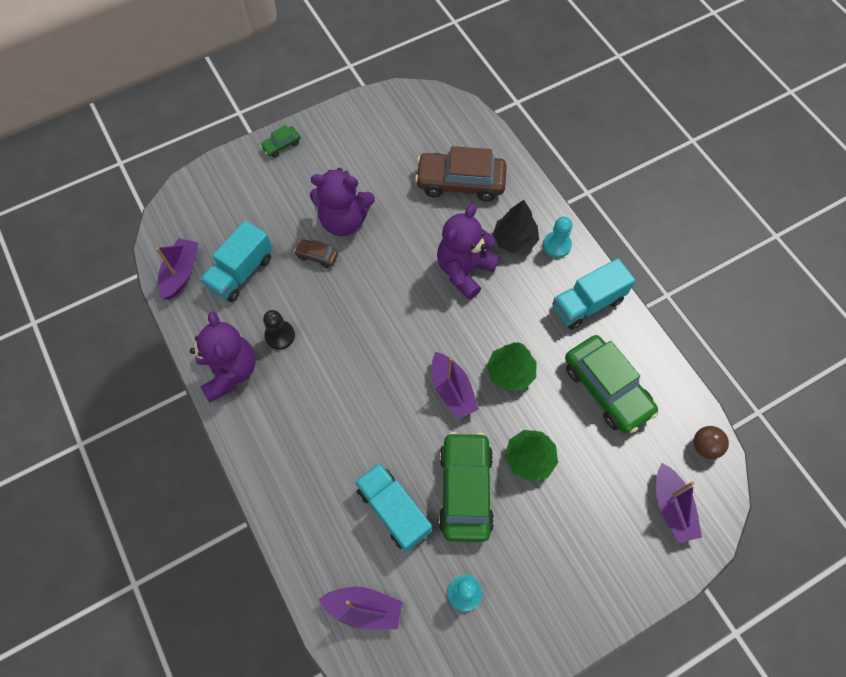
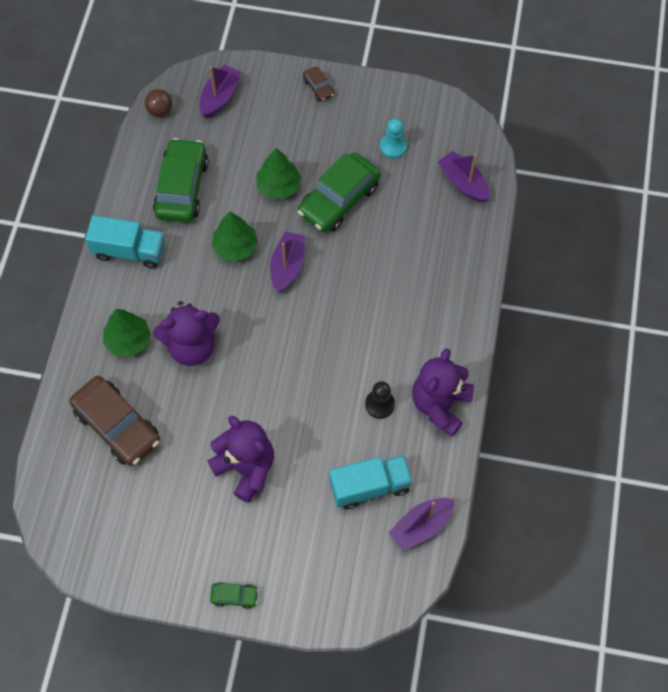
camera: 140 degrees left, 0 degrees up
brown car [294,239,338,268] -> brown car moved to [303,67,334,102]
turquoise truck [355,463,432,552] -> none
black tree [493,200,539,254] -> green tree [103,309,151,357]
turquoise pawn [543,217,572,258] -> none

